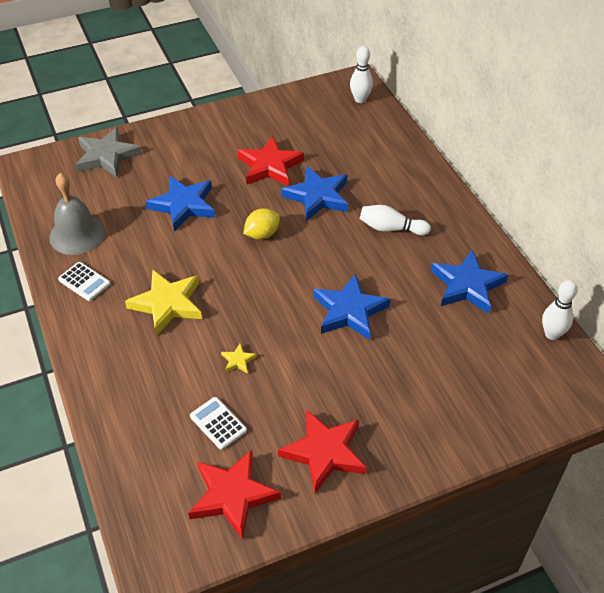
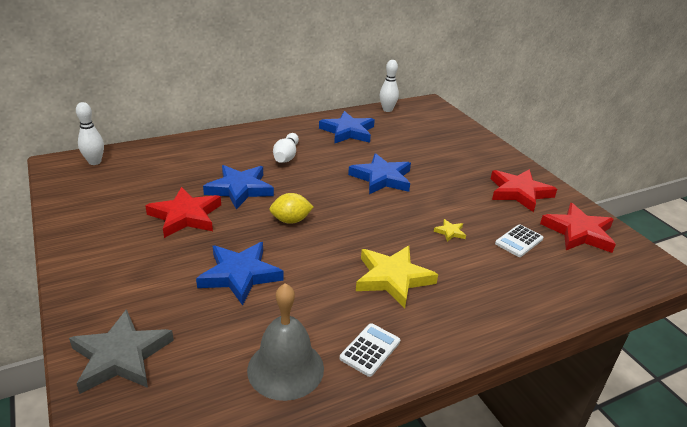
camera: 95 degrees left, 15 degrees down
yellow lemon [243,208,280,240] -> yellow lemon turned 60 degrees counterclockwise [269,193,314,224]

